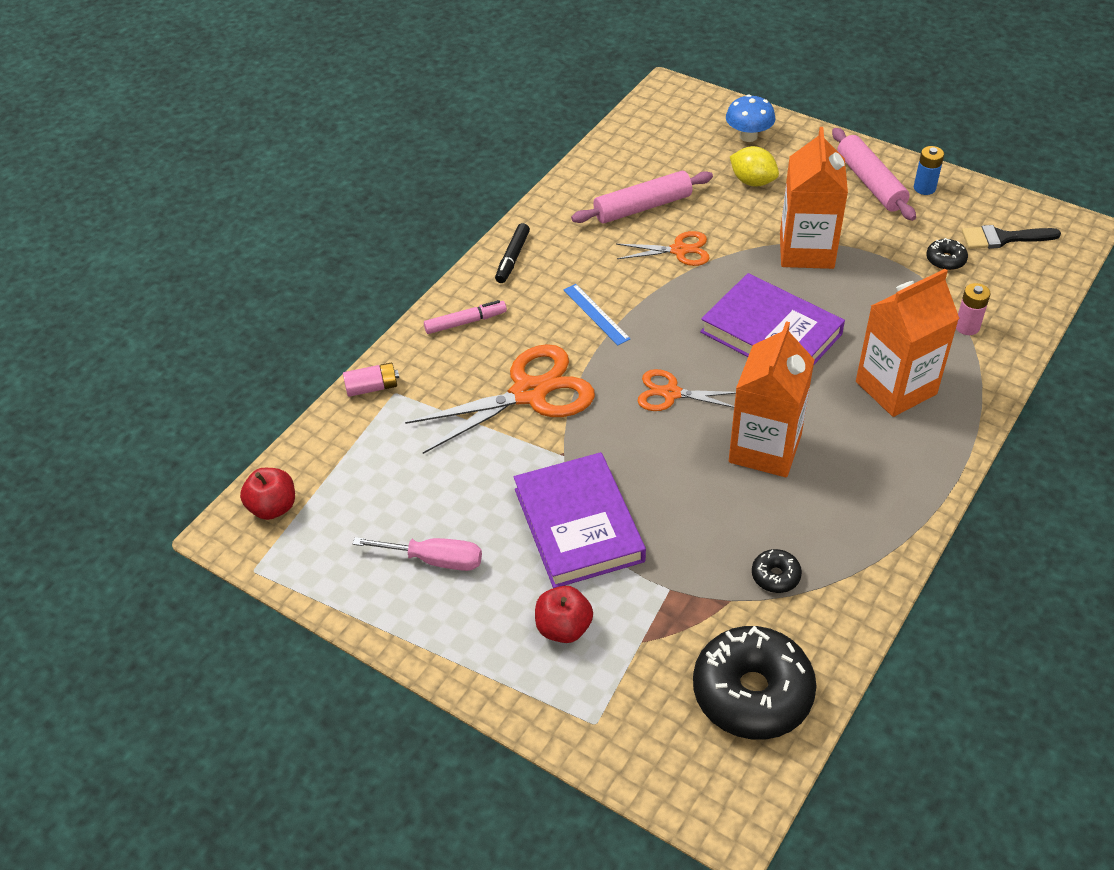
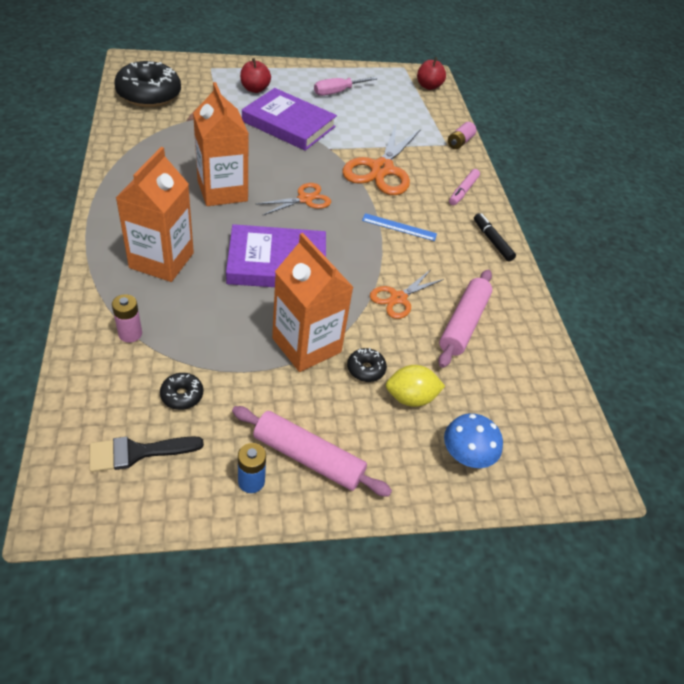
camera: 130 degrees right, 0 degrees up
black donut [752,549,802,593] -> black donut moved to [347,348,387,382]
black brush [962,225,1061,249] -> black brush turned 150 degrees counterclockwise [89,436,204,472]

